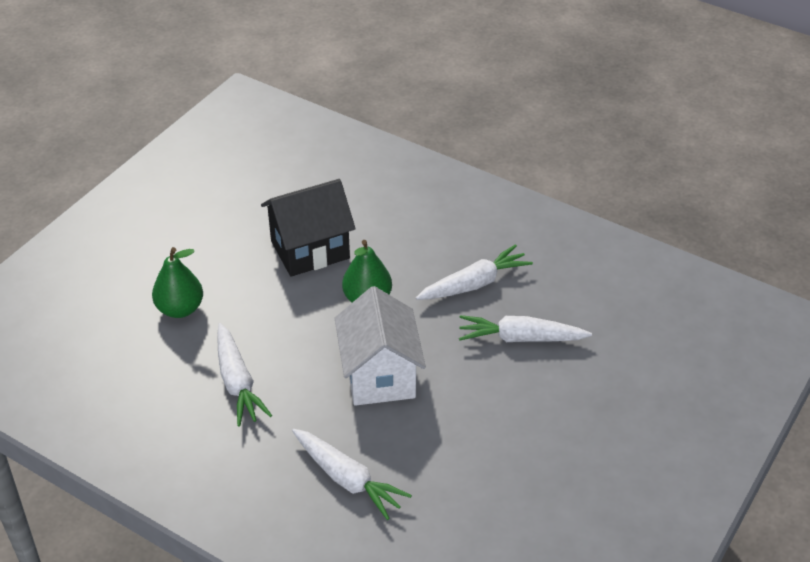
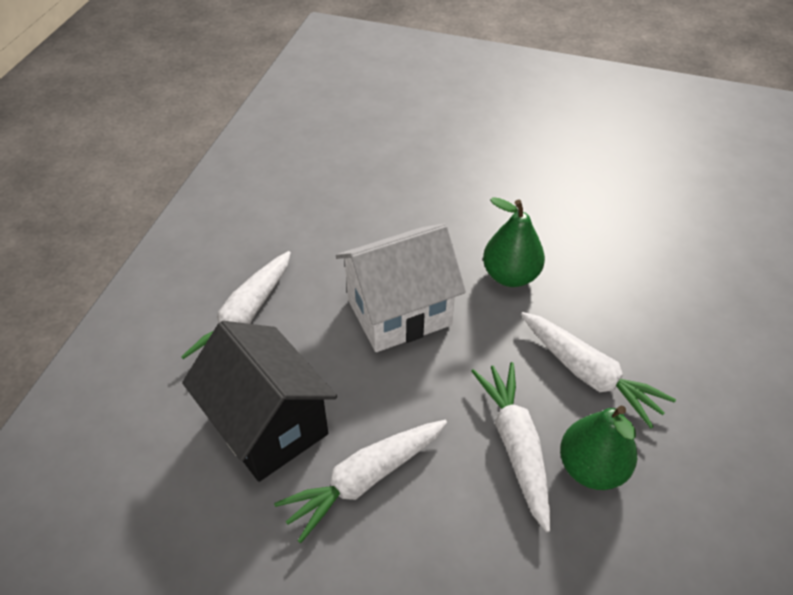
camera: 75 degrees right, 5 degrees up
green pear [152,247,203,318] -> green pear moved to [560,406,637,490]
white carrot [217,323,272,426] -> white carrot moved to [274,420,447,543]
black house [261,179,356,277] -> black house moved to [182,321,337,482]

